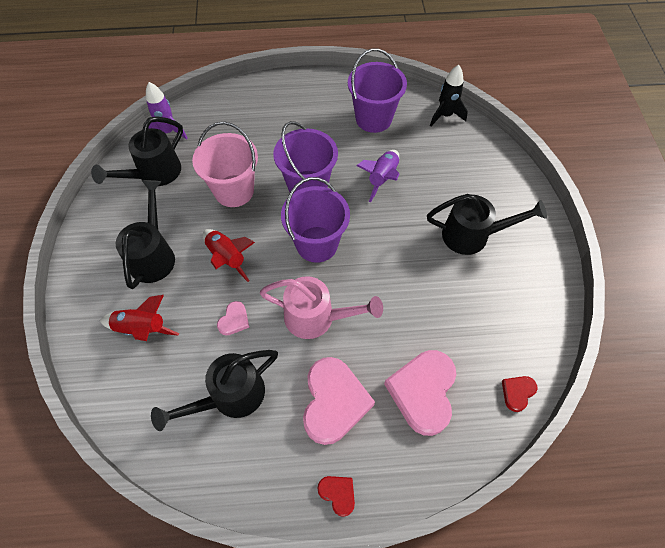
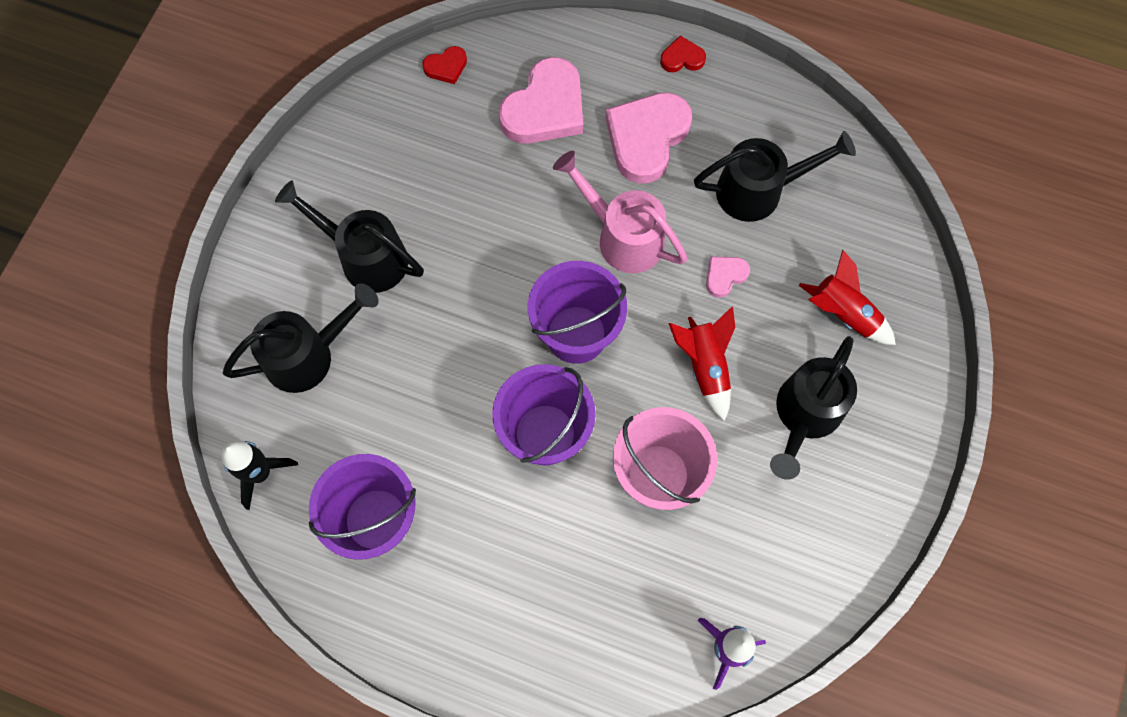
camera: 155 degrees left, 10 degrees up
black watering can [91,116,183,186] -> black watering can moved to [223,283,379,393]
red heart [317,476,355,517] -> red heart turned 105 degrees clockwise [660,36,706,72]
purple rocket [357,150,399,202] -> none

